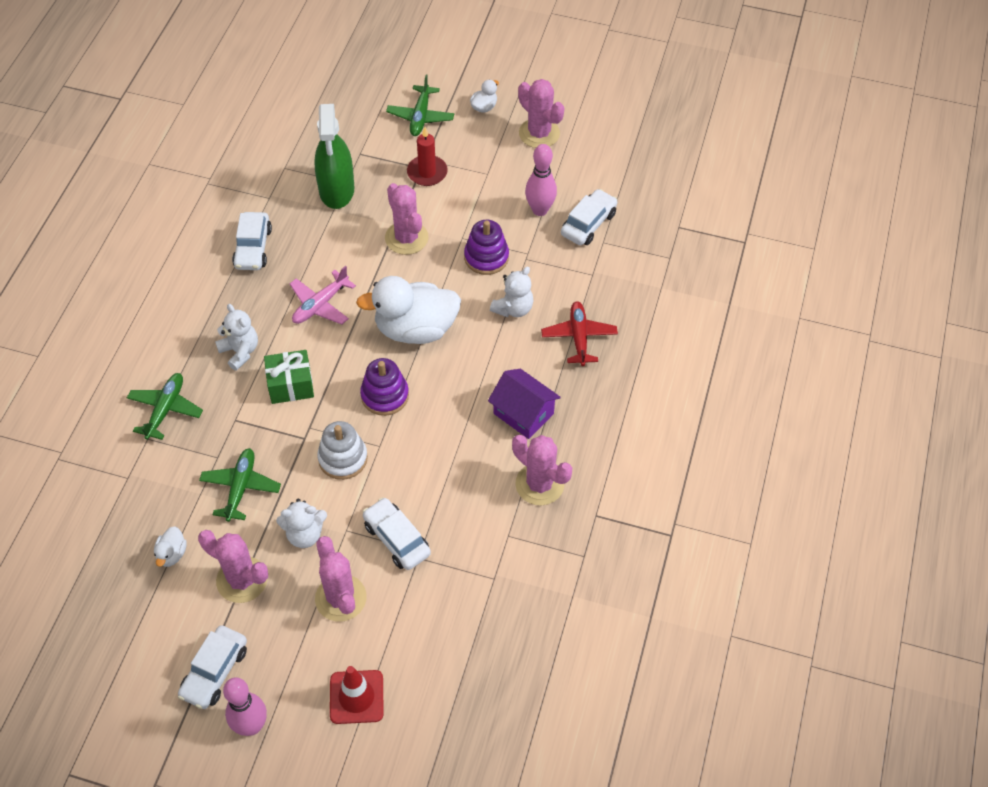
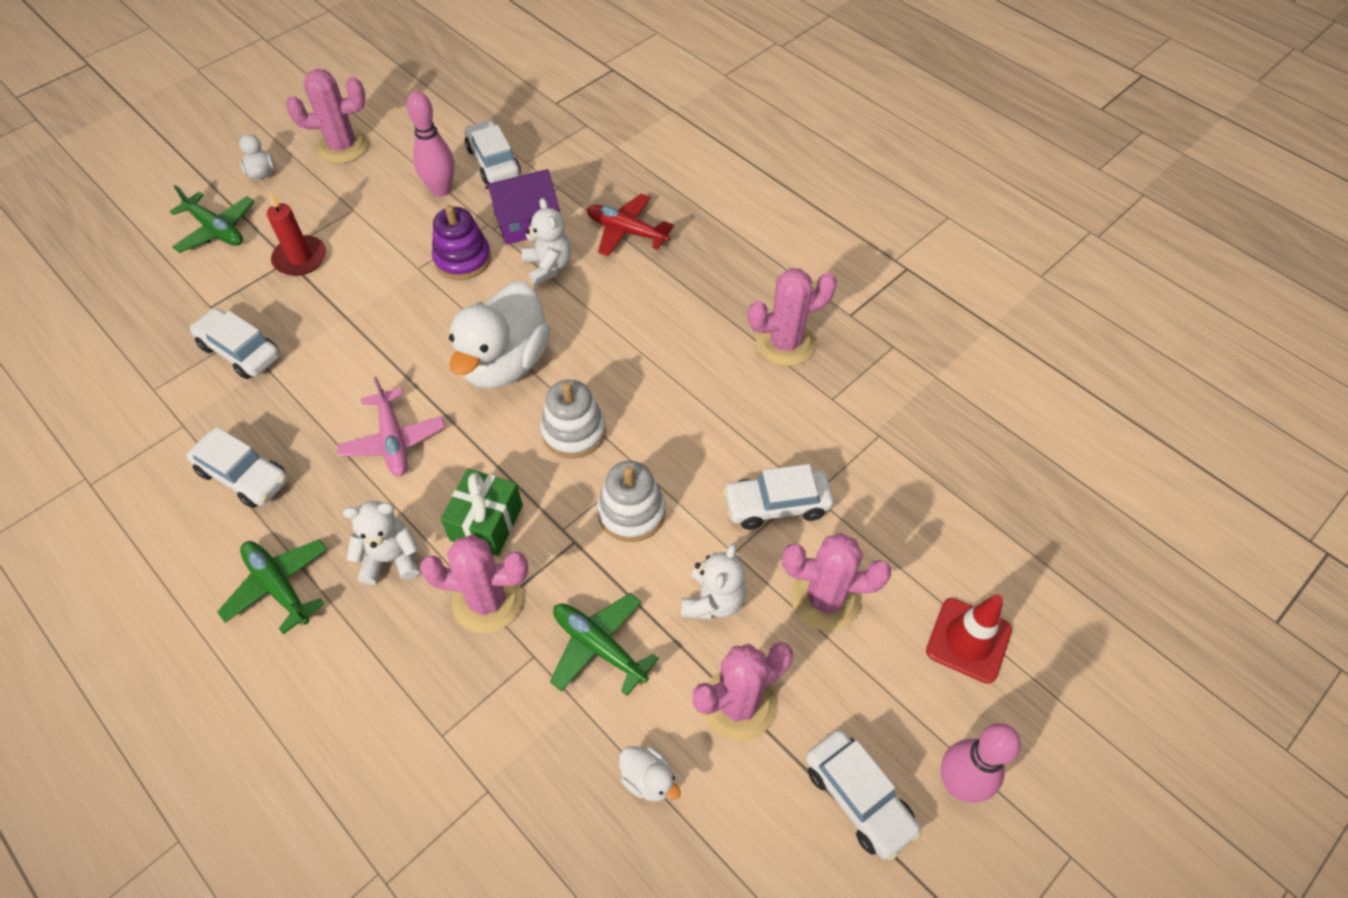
camera: 60 degrees left, 0 degrees up
green plane [127,373,203,440] -> green plane moved to [217,539,327,634]
green spray bottle [314,104,354,209] -> white car [190,308,280,379]
purple stacking toy [360,358,409,416] -> white stacking toy [540,379,606,458]
pink cactus [385,183,428,255] -> pink cactus moved to [420,535,528,633]
purple house [488,369,561,439] -> purple house moved to [485,169,560,244]

